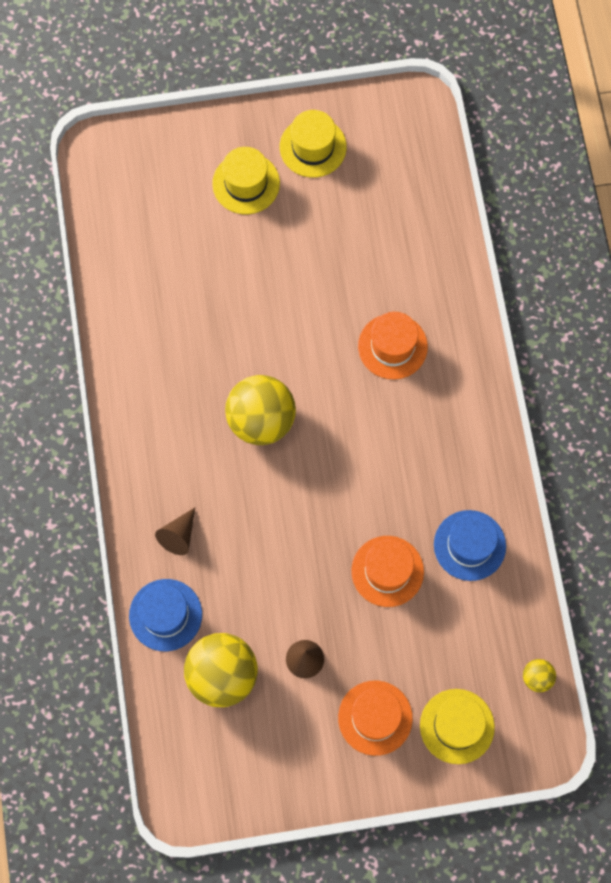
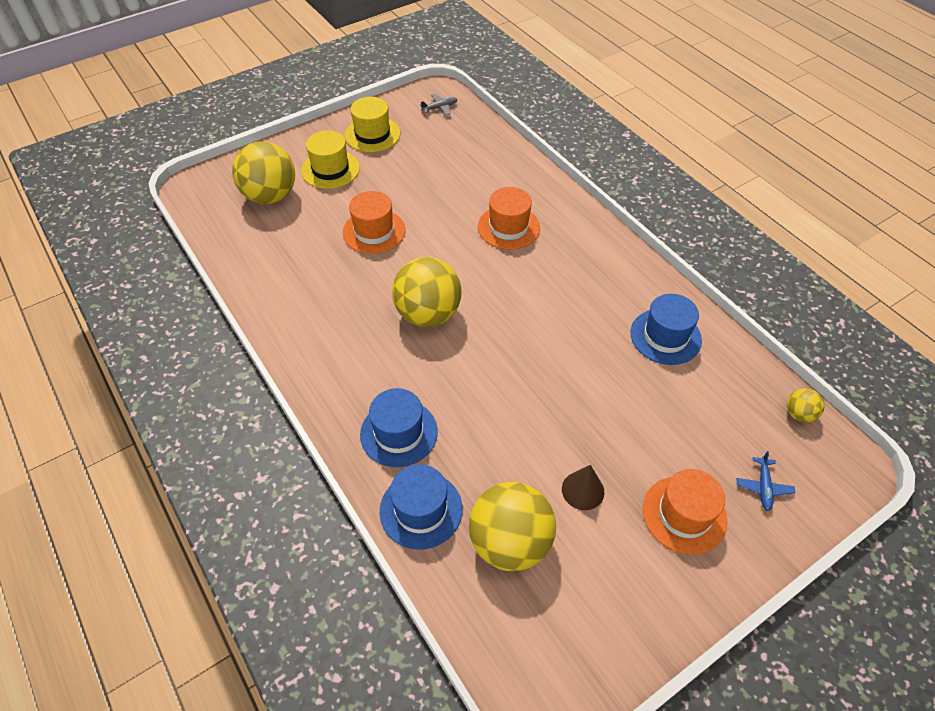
camera: 25 degrees left, 20 degrees down
brown cone [155,508,195,555] -> blue hat [360,388,438,467]
orange hat [351,536,424,607] -> orange hat moved to [343,191,406,254]
yellow hat [420,689,495,764] -> blue plane [737,451,795,511]
none -> yellow ball [232,141,295,204]
none -> grey plane [420,94,458,116]

